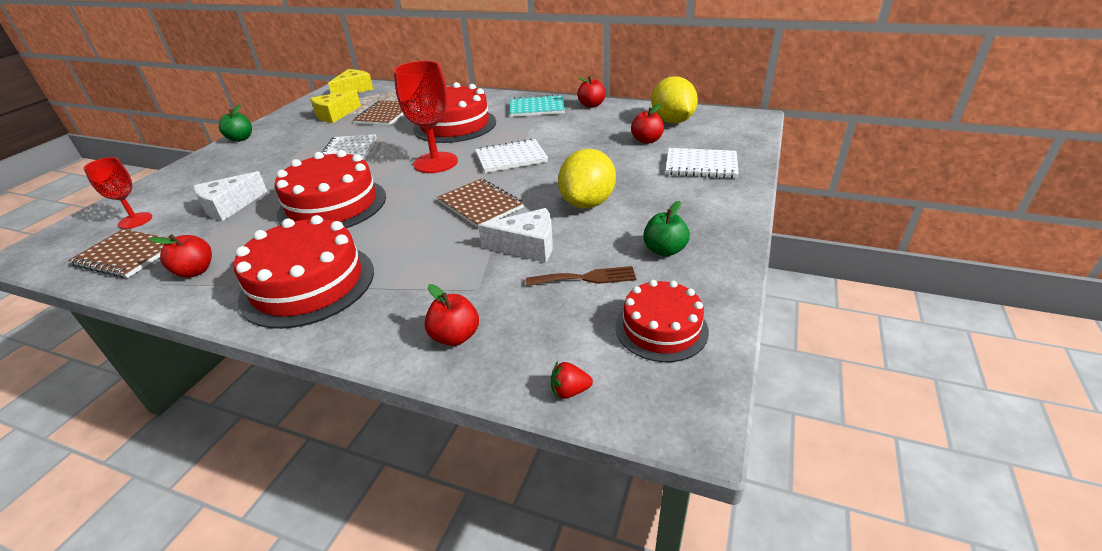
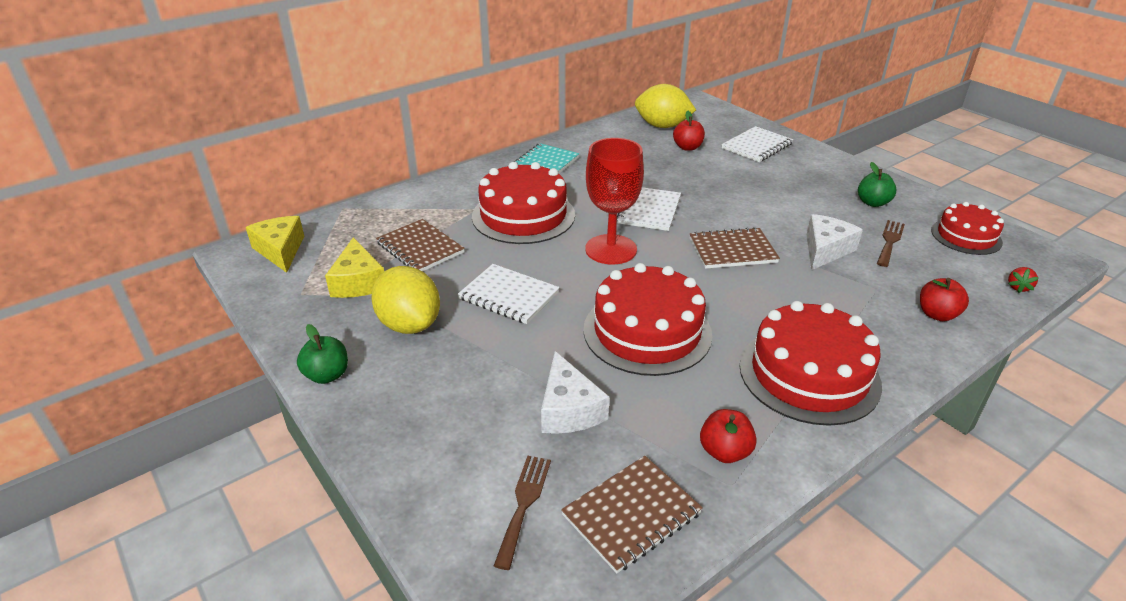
camera: 60 degrees left, 0 degrees up
red goblet [84,157,152,229] -> brown fork [494,456,551,570]
yellow lemon [558,149,616,208] -> yellow lemon moved to [371,266,440,334]
red apple [577,76,606,108] -> none

